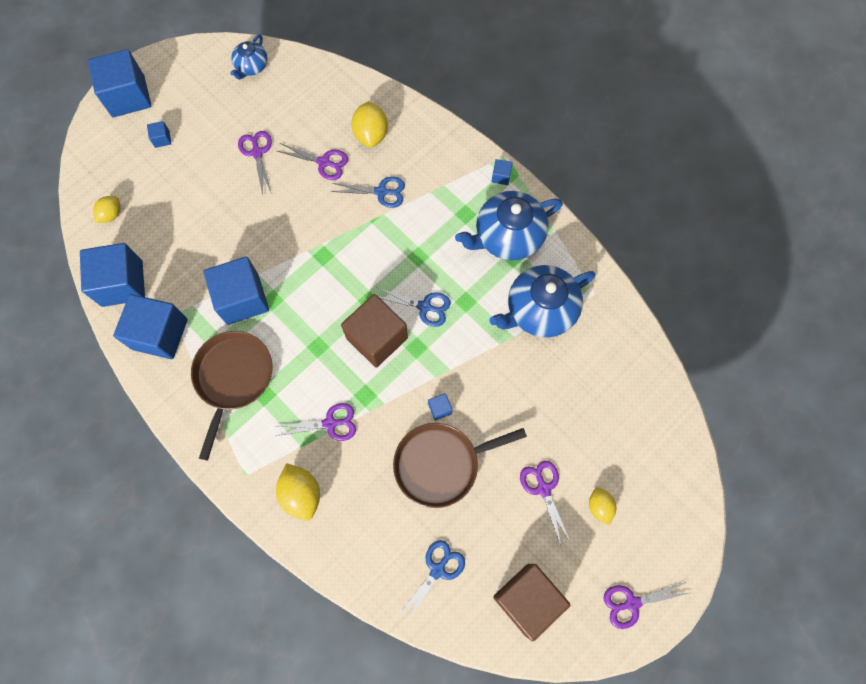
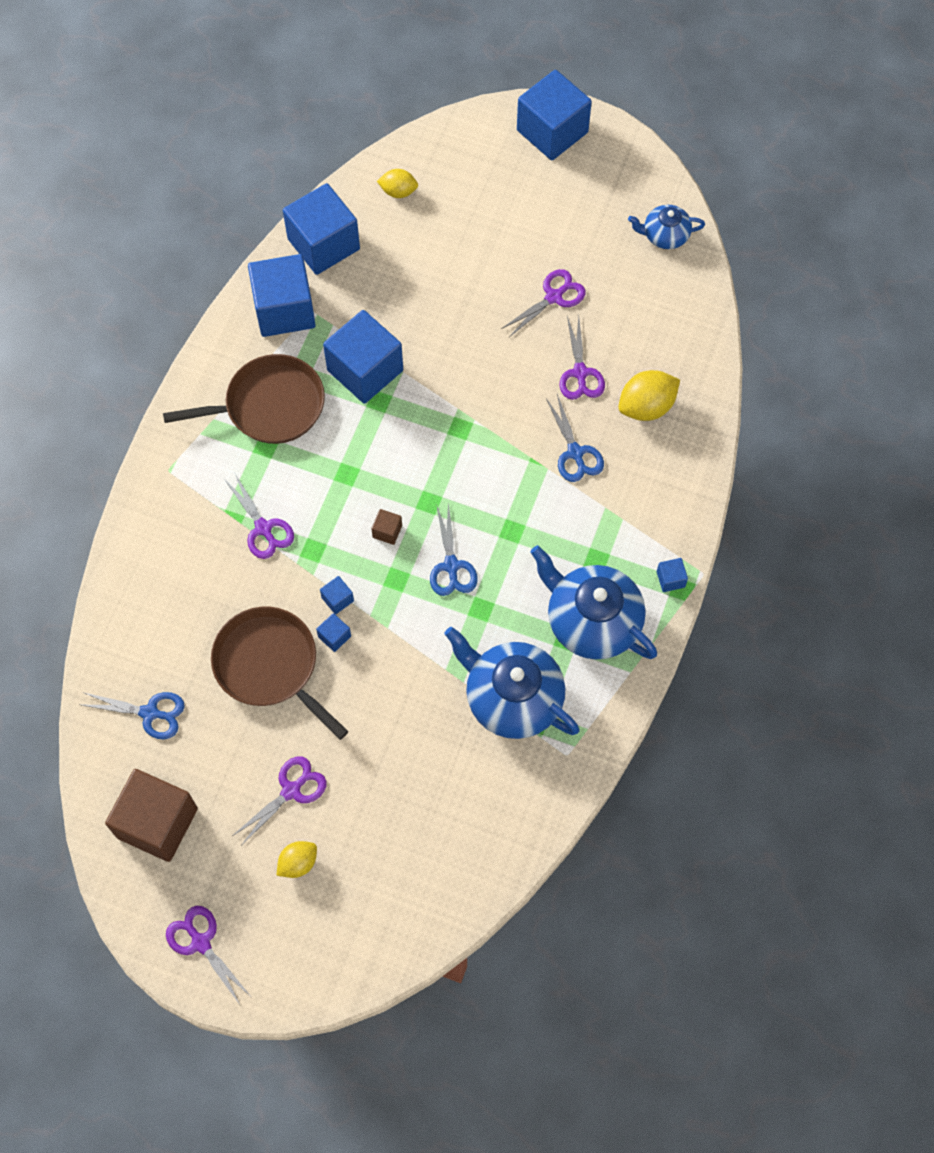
camera: 65 degrees right, 5 degrees down
blue cube [147,121,171,148] -> blue cube moved to [320,576,354,614]
yellow lemon [276,463,320,521] -> none
brown cube [341,294,408,368] -> brown cube [371,509,402,545], size x0.41

